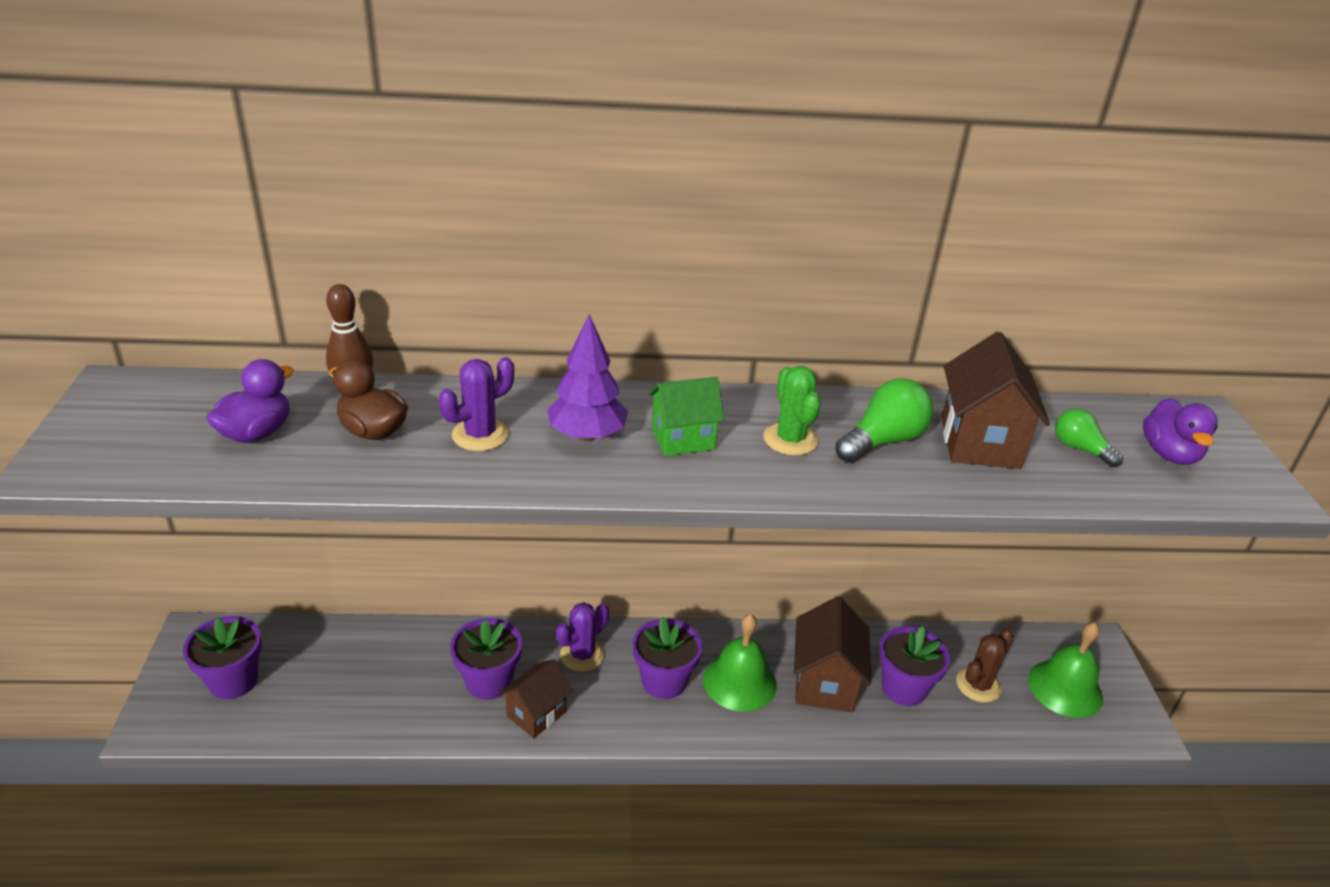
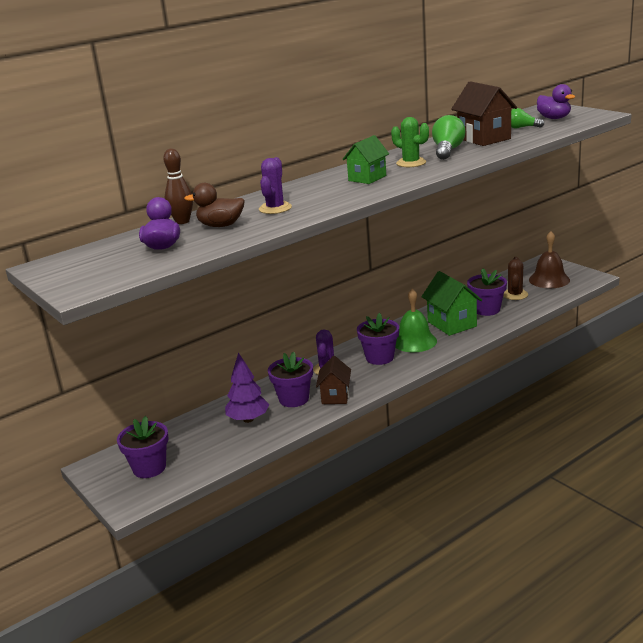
camera: 30 degrees left, 10 degrees down
purple tree [547,314,628,441] -> purple tree moved to [225,352,269,423]
brown house [794,597,871,712] -> green house [421,271,482,336]
green bell [1028,622,1103,718] -> brown bell [529,231,570,288]

